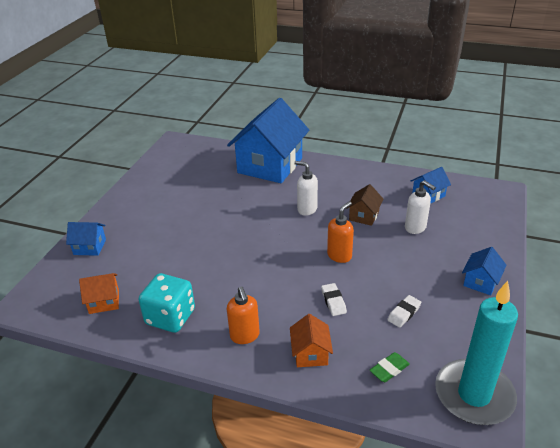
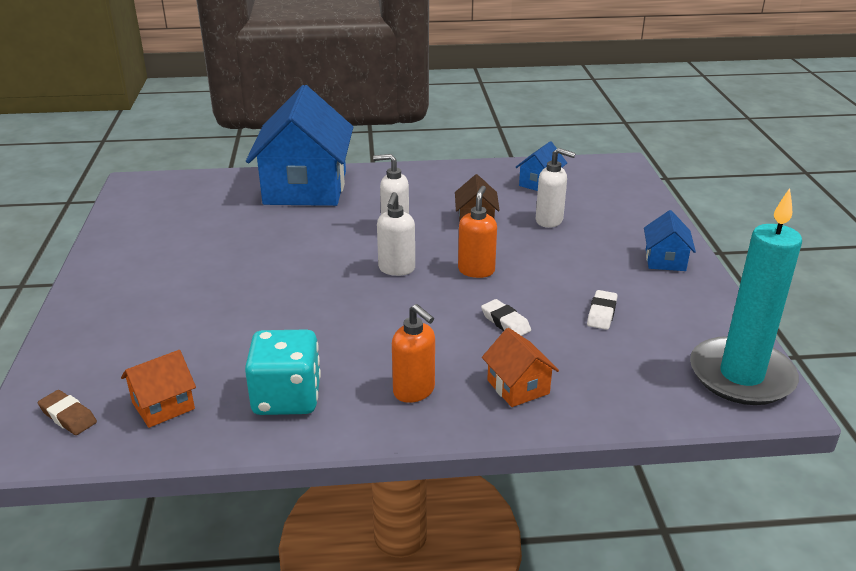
camera: 25 degrees left, 5 degrees down
blue house [66,222,106,256] -> none
green eraser [370,352,410,382] -> none
none -> brown eraser [38,390,97,435]
none -> white soap dispenser [377,192,415,276]

